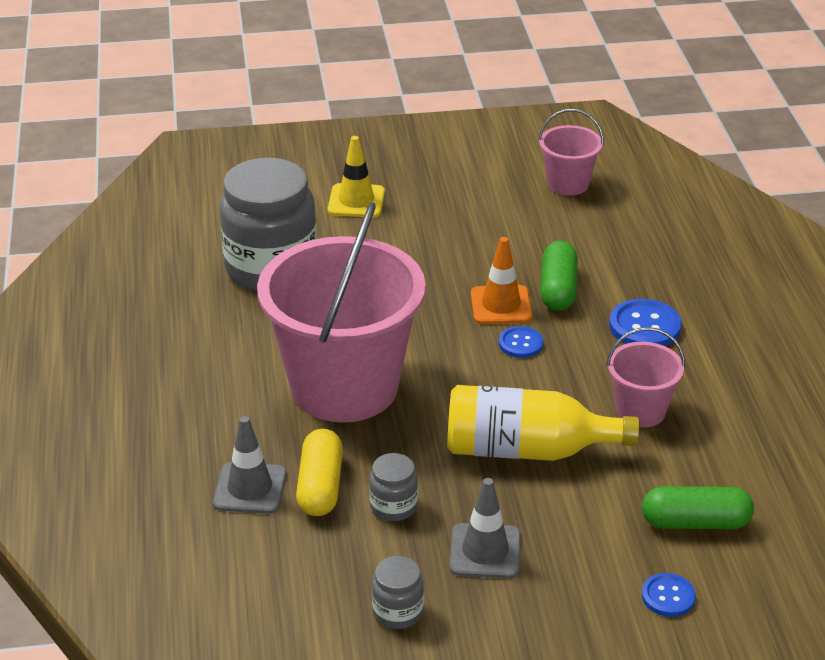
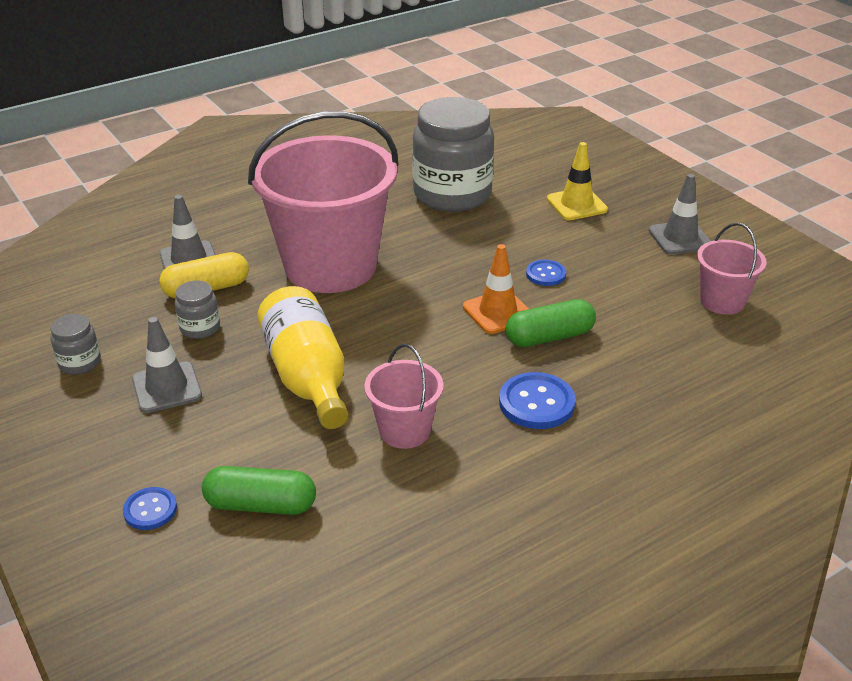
camera: 65 degrees right, 0 degrees up
blue button [499,326,543,358] -> blue button moved to [526,260,566,286]
green capsule [642,486,754,529] -> green capsule turned 60 degrees counterclockwise [202,466,316,515]
none -> grey traffic cone [649,174,711,255]

